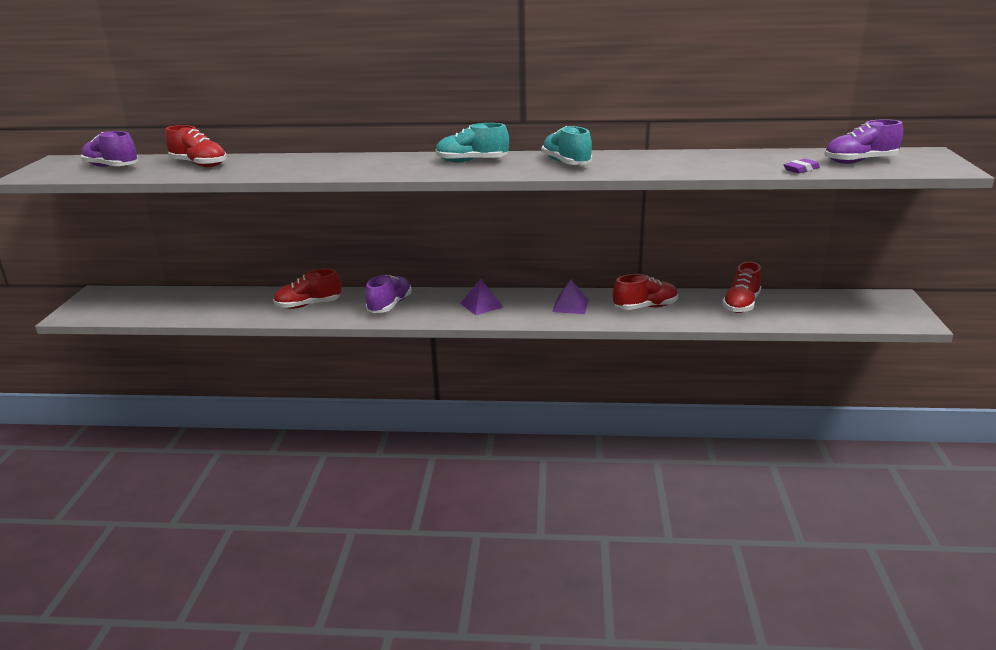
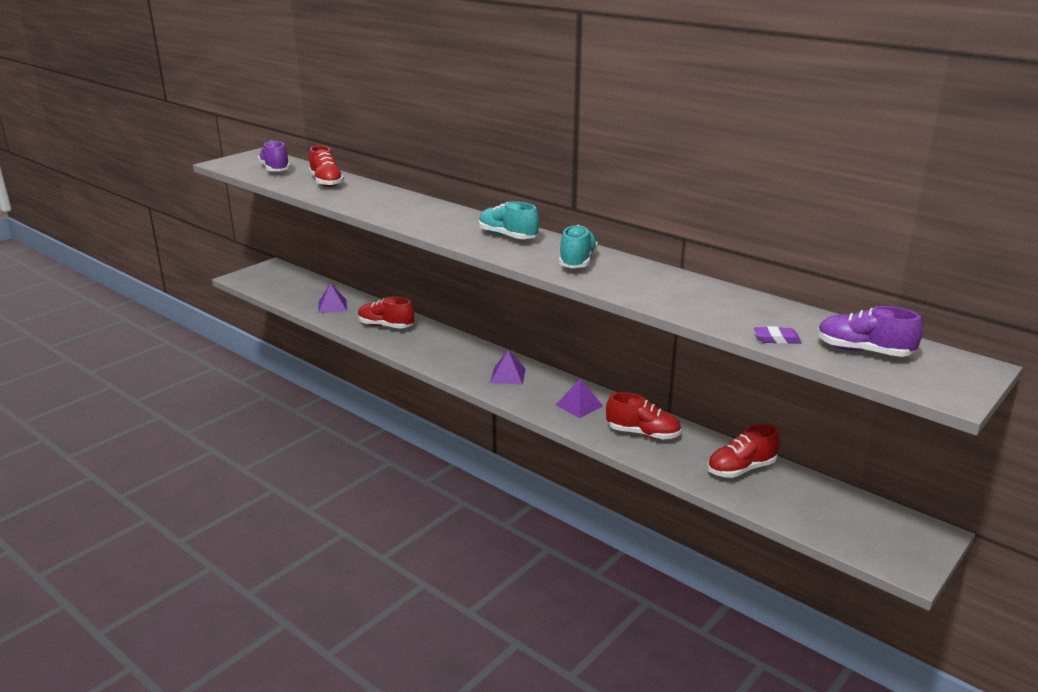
camera: 35 degrees right, 0 degrees up
purple shoe [365,275,412,313] -> none
none -> purple pyramid [319,283,347,313]

